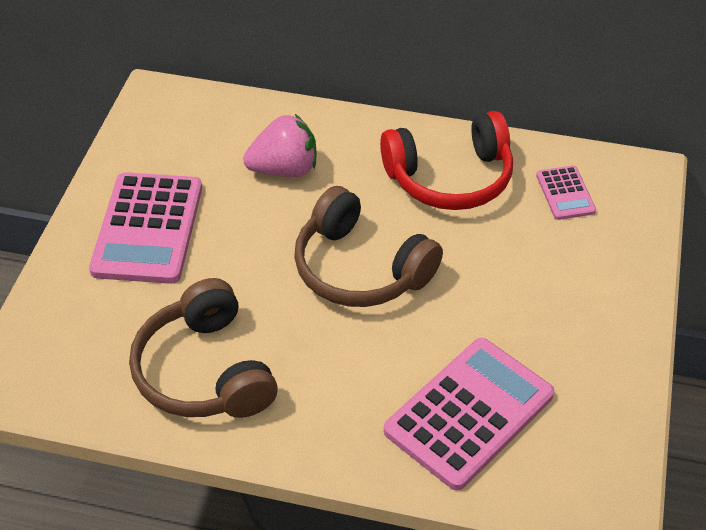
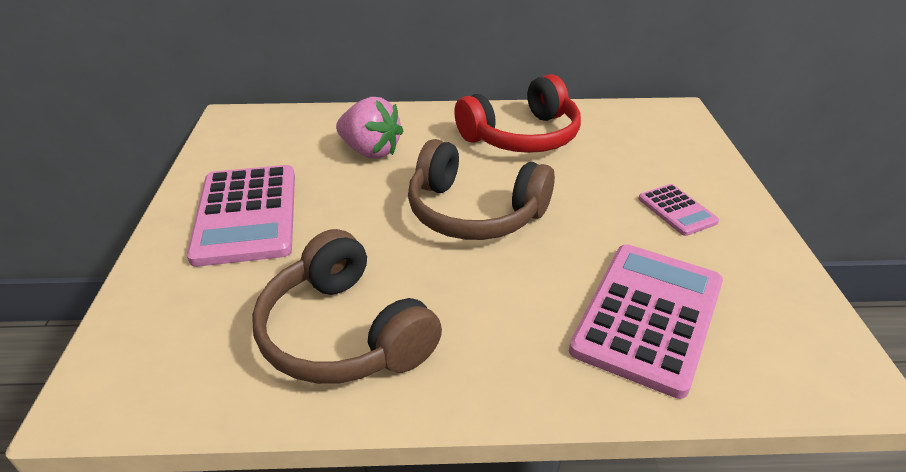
camera: 15 degrees left, 10 degrees down
pink strawberry [243,114,316,177] -> pink strawberry turned 60 degrees clockwise [336,97,403,159]
pink calculator [536,165,596,220] -> pink calculator moved to [638,184,719,236]

